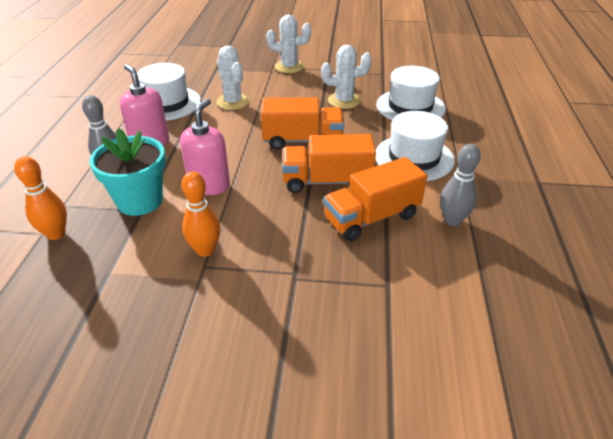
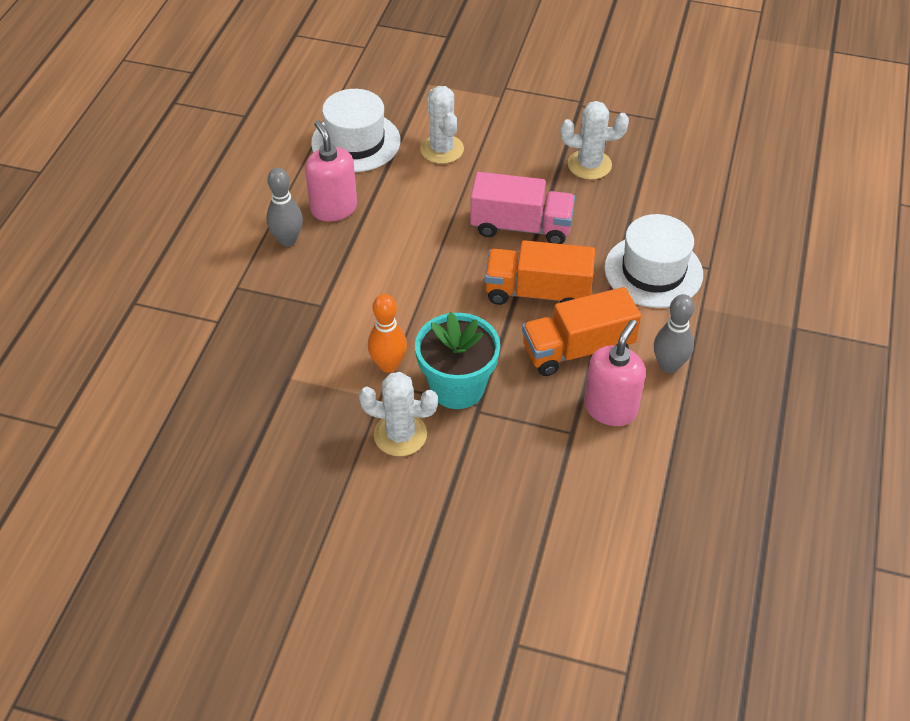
camera: 10 degrees right, 10 degrees up
orange bowling pin [14,156,67,240] -> none
turquoise flower pot [89,128,166,216] -> turquoise flower pot moved to [415,312,500,409]
pink soap dispenser [180,98,230,195] -> pink soap dispenser moved to [584,320,646,426]
orange truck [261,97,344,150] -> pink truck [470,172,575,244]
white cactus [266,15,311,73] -> white cactus moved to [359,372,438,456]
white hat [376,66,446,120] -> none

